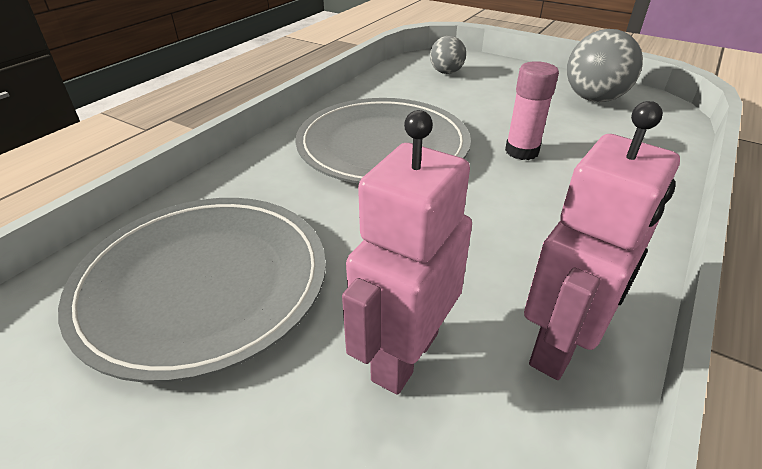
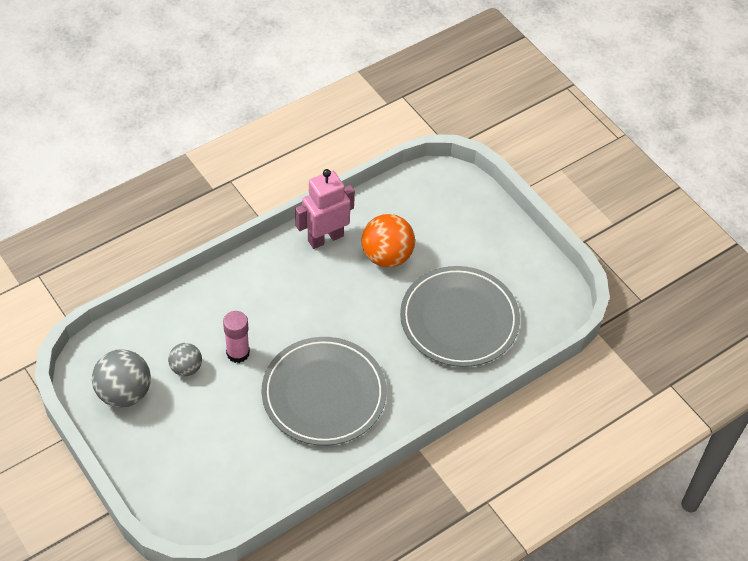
camera: 160 degrees left, 15 degrees up
pink robot [342,110,472,395] -> orange ball [362,214,415,268]
grey ball [430,36,466,74] -> grey ball moved to [168,343,202,376]

